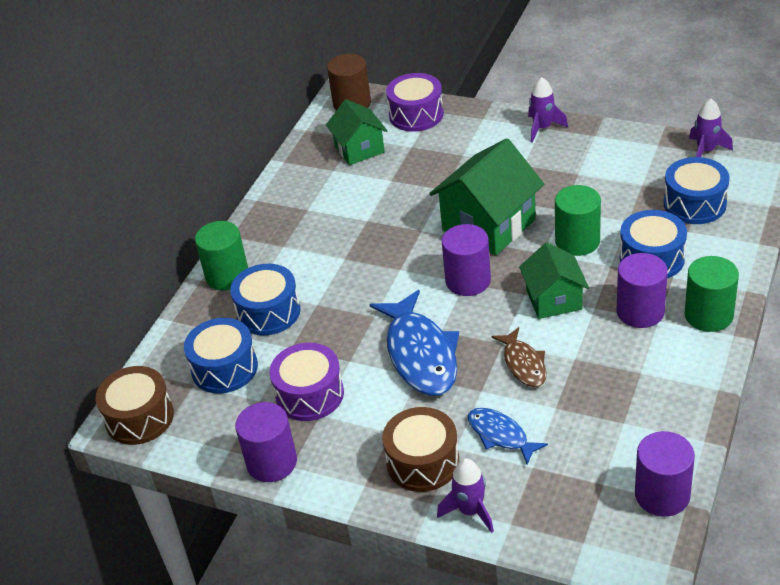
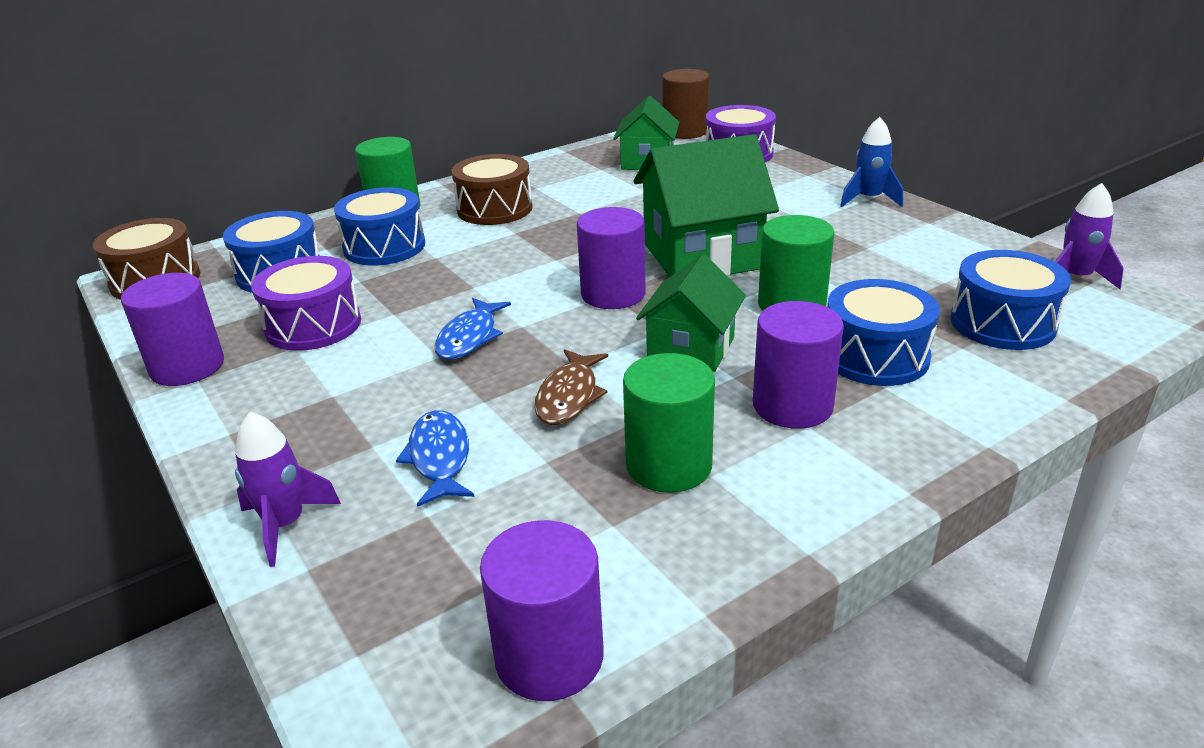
camera: 30 degrees right, 10 degrees down
blue fish [370,290,459,396] -> blue fish [435,298,511,360], size x0.55
brown drum [382,407,459,492] -> brown drum moved to [452,154,533,225]
purple rocket [528,77,568,143] -> blue rocket [840,117,903,207]
green cylinder [684,256,739,332] -> green cylinder moved to [623,353,715,493]

